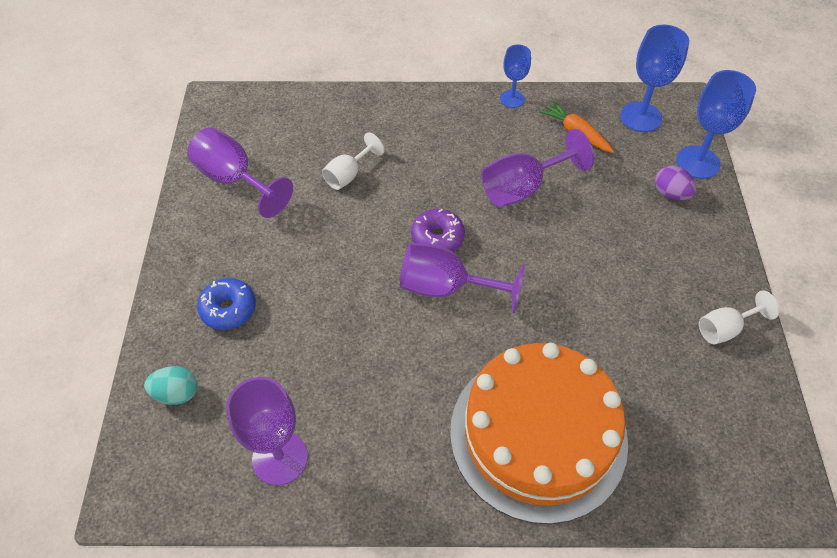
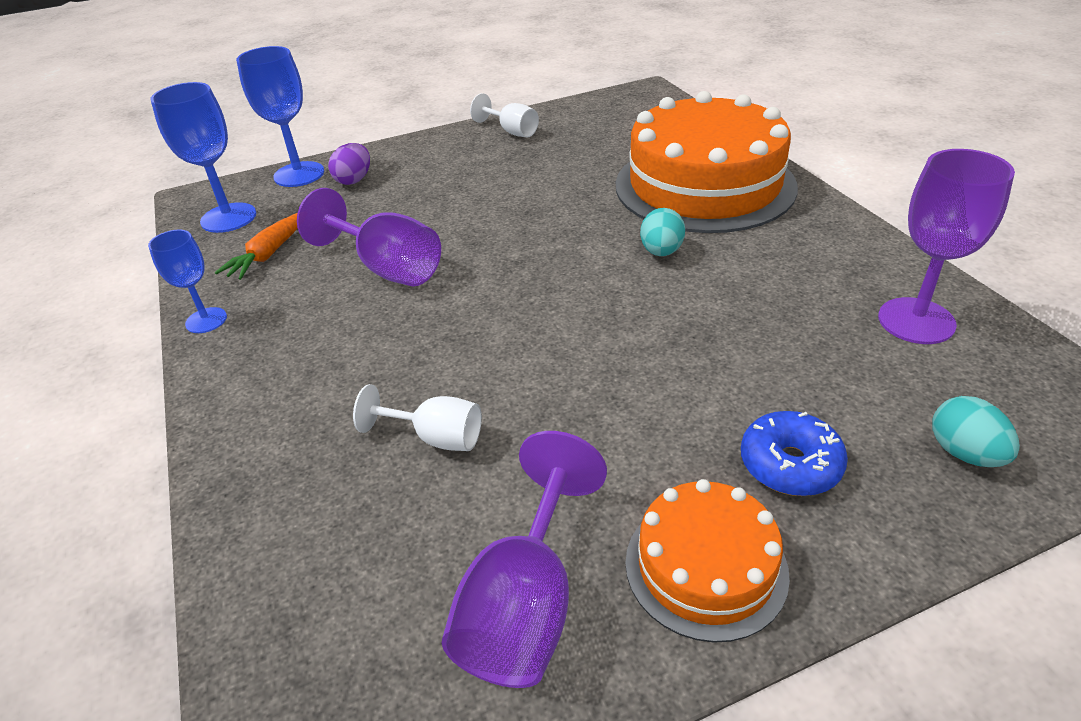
camera: 110 degrees left, 15 degrees down
purple goblet [400,243,525,314] -> none
purple donut [411,209,465,252] -> none
none -> orange cake [625,479,790,643]
none -> turquoise egg [640,208,685,256]

